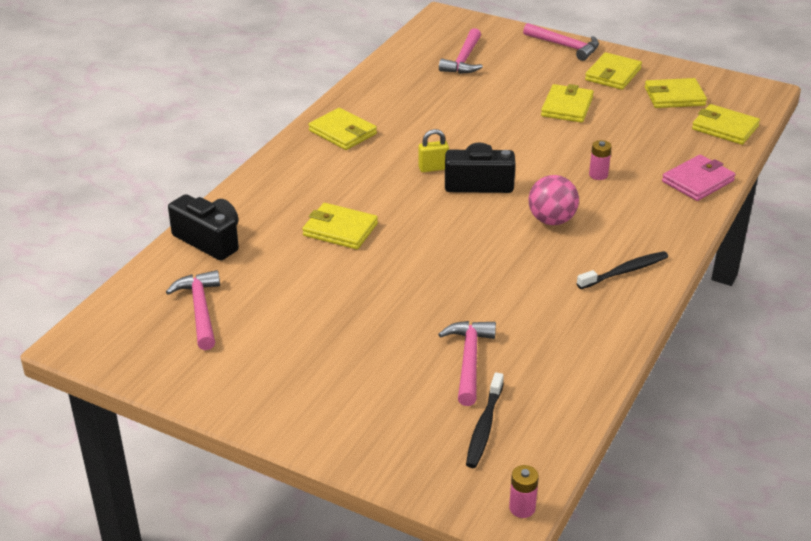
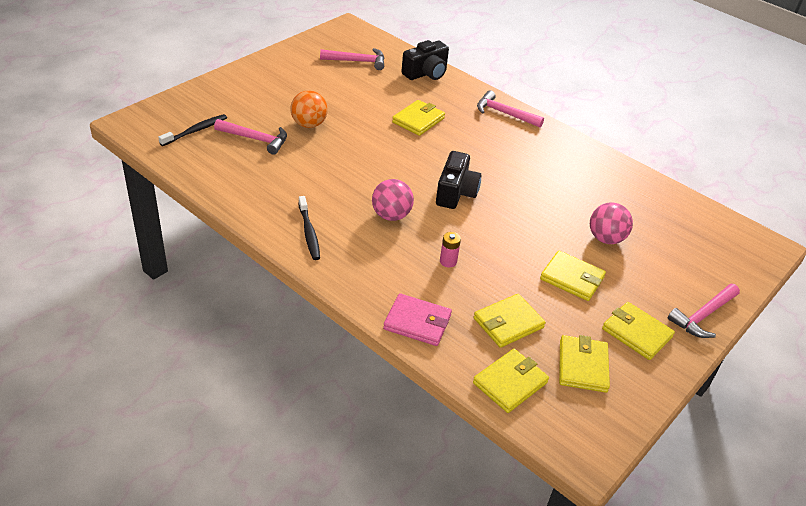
camera: 100 degrees right, 5 degrees up
yellow wallet [308,108,377,150] -> yellow wallet moved to [474,294,546,348]
yellow padlock [418,129,449,172] -> none
pink hammer [439,28,483,74] -> pink hammer moved to [477,90,544,127]
black toothbrush [466,372,504,468] -> black toothbrush turned 105 degrees clockwise [158,114,227,146]
pink battery [509,465,539,518] -> none
pink wallet [662,155,736,201] -> pink wallet turned 45 degrees counterclockwise [383,293,452,346]
none -> orange ball [290,90,328,128]
none -> pink ball [590,202,633,244]

